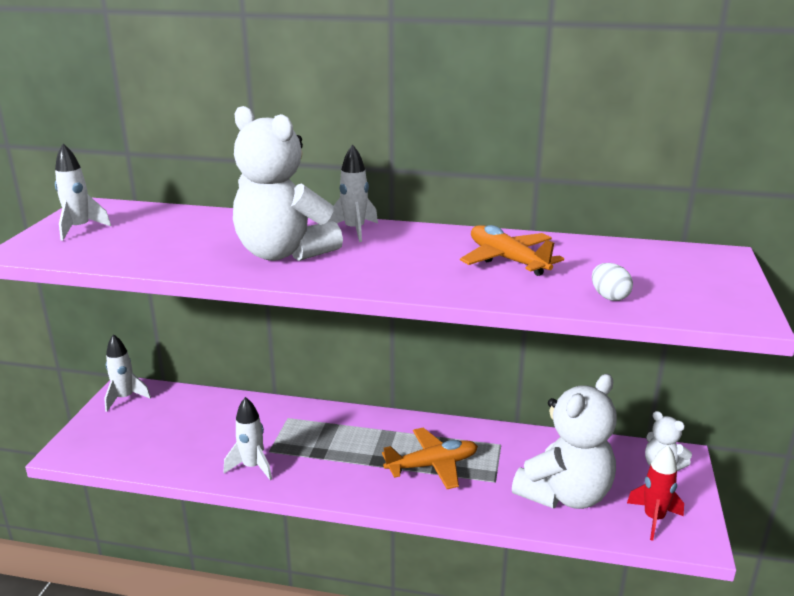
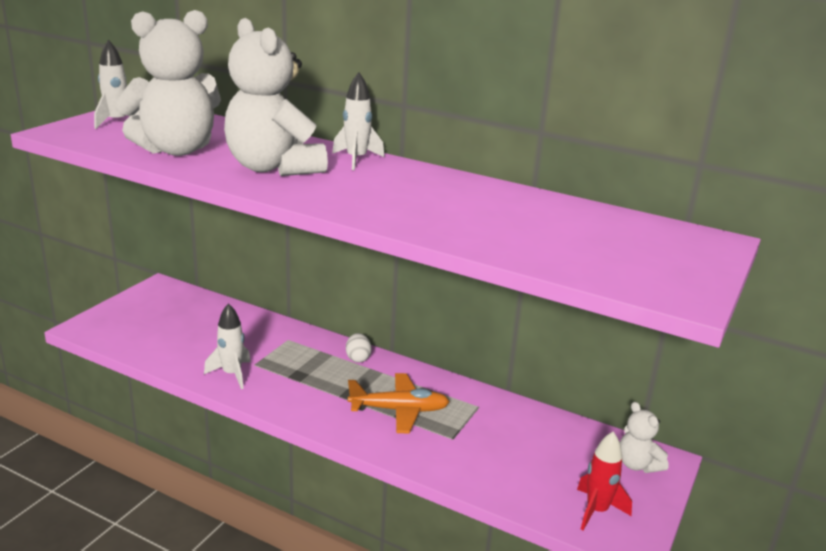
camera: 15 degrees right, 0 degrees up
white rocket [104,334,151,412] -> none
orange plane [460,225,564,276] -> none
white teddy bear [512,374,617,509] -> white teddy bear moved to [116,10,221,156]
white egg [592,263,633,301] -> white egg moved to [346,333,372,363]

